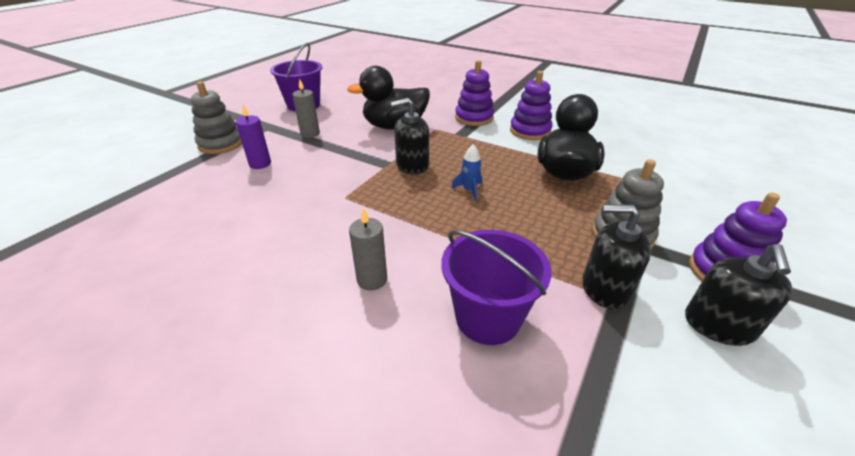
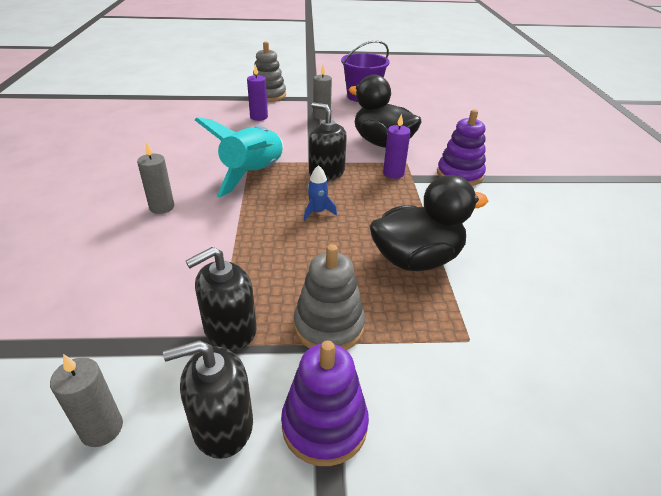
camera: 55 degrees right, 0 degrees up
purple bucket [441,230,551,345] -> none
purple stacking toy [510,71,553,140] -> none
black soap dispenser [582,205,651,309] -> black soap dispenser turned 105 degrees counterclockwise [186,247,257,350]
none -> grey candle [50,354,123,447]
none -> turquoise rocket [195,117,284,198]
none -> purple candle [383,114,411,179]

